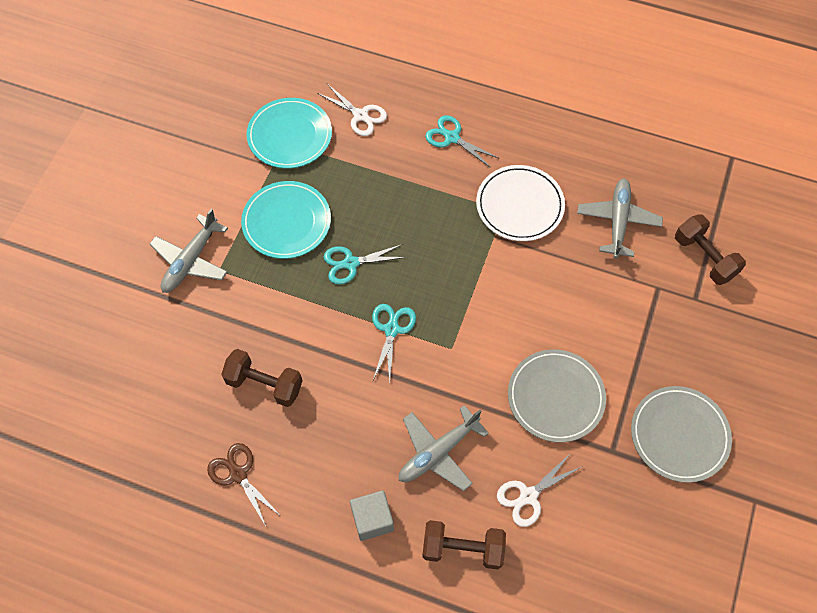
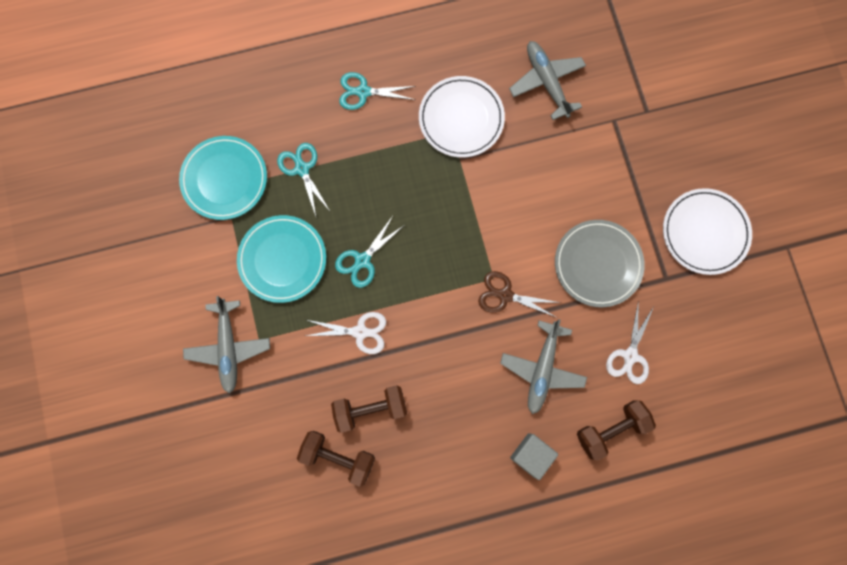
camera: 35 degrees left, 15 degrees up
brown scissors [207,443,281,526] -> brown scissors moved to [478,271,561,317]
white scissors [317,84,387,136] -> white scissors moved to [306,312,386,354]
turquoise scissors [372,304,416,382] -> turquoise scissors moved to [277,143,330,216]
grey plate [631,386,732,483] -> white plate [663,188,752,275]
brown dumbbell [675,214,746,285] -> brown dumbbell moved to [297,431,375,487]

